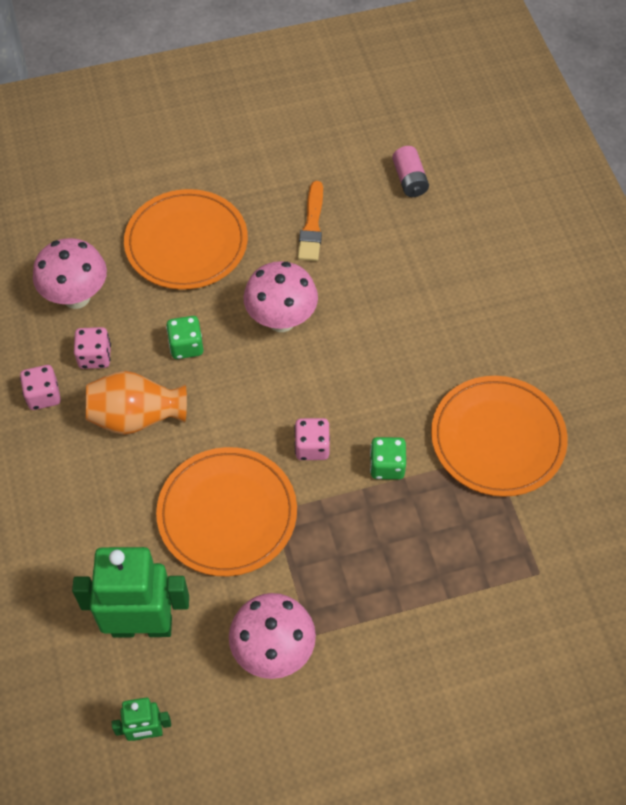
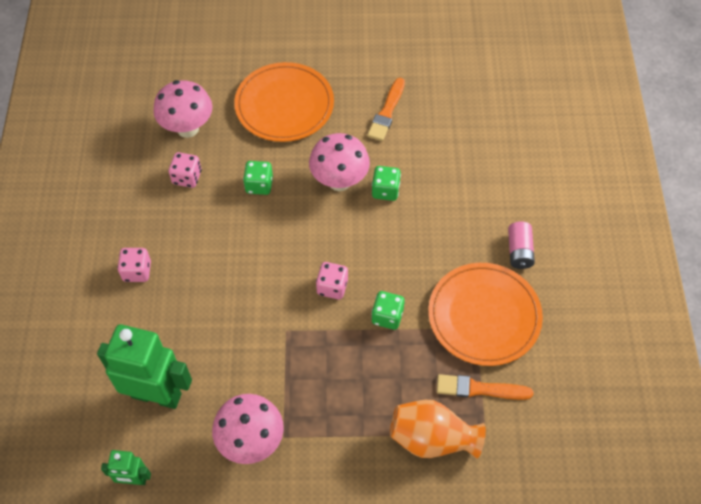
camera: 15 degrees right, 0 degrees up
pink dice [20,365,61,410] -> pink dice moved to [117,248,151,282]
orange vase [86,371,187,435] -> orange vase moved to [390,400,486,459]
orange plate [156,447,297,576] -> none
pink battery [392,146,429,197] -> pink battery moved to [508,221,535,269]
none -> green dice [372,166,401,201]
none -> orange brush [437,374,533,400]

